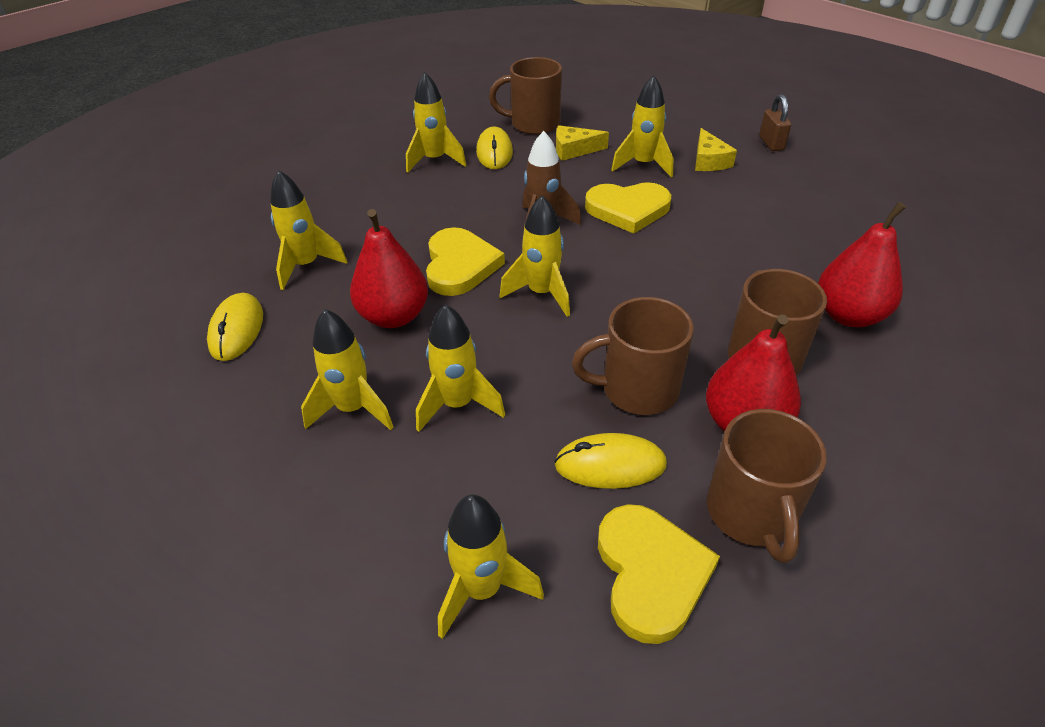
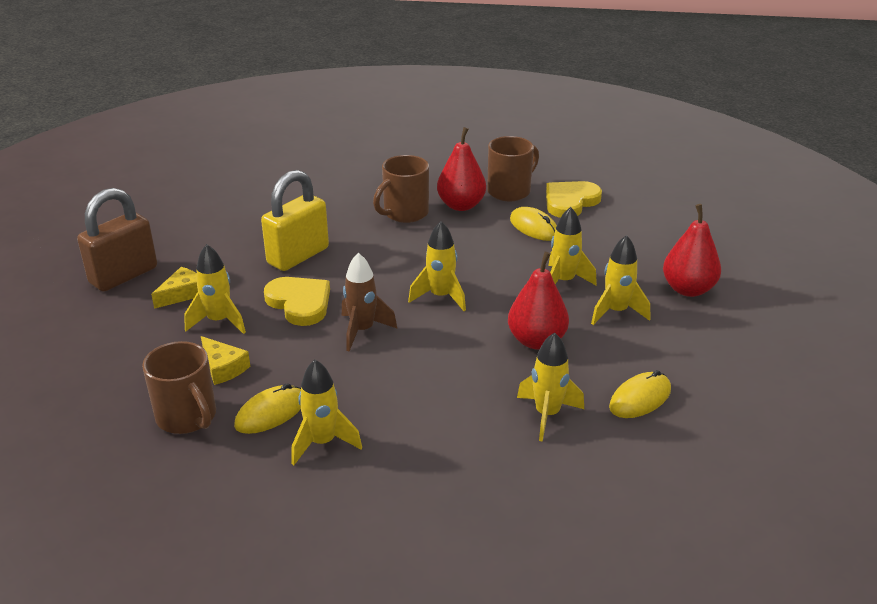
camera: 130 degrees left, 10 degrees down
yellow heart [426,227,505,296] -> none
yellow rocket [438,494,544,639] -> none
brown mug [572,297,694,415] -> none
brown padlock [759,94,791,151] -> brown padlock [77,188,157,292], size x2.01
red pear [818,202,906,327] -> red pear moved to [663,204,721,297]
none -> yellow padlock [261,170,329,271]

